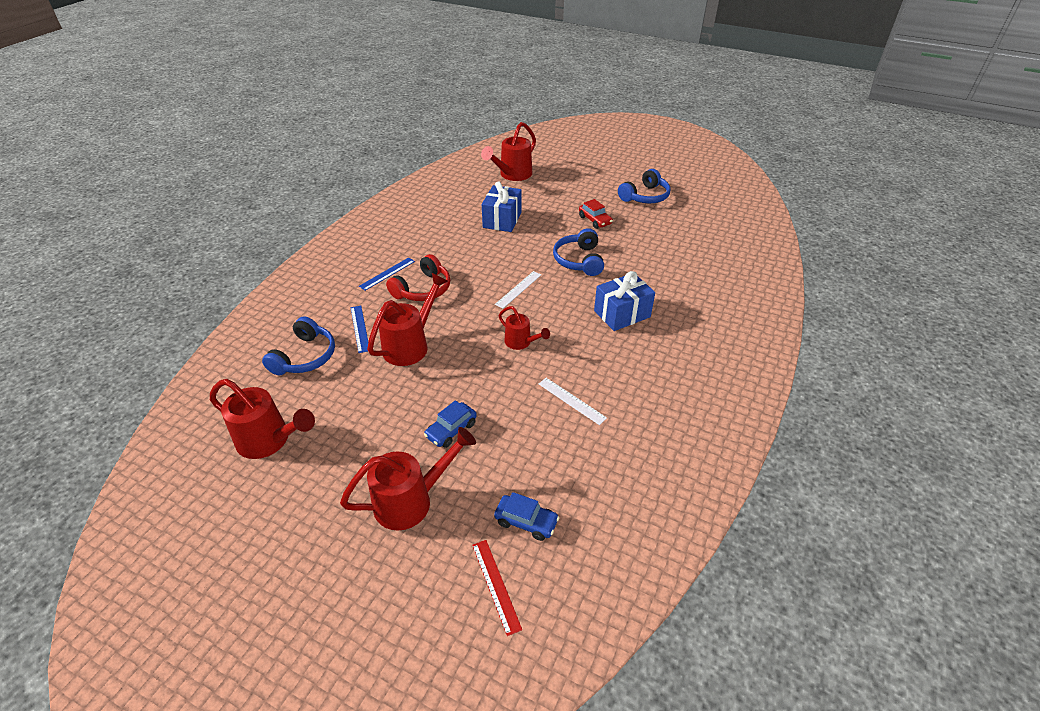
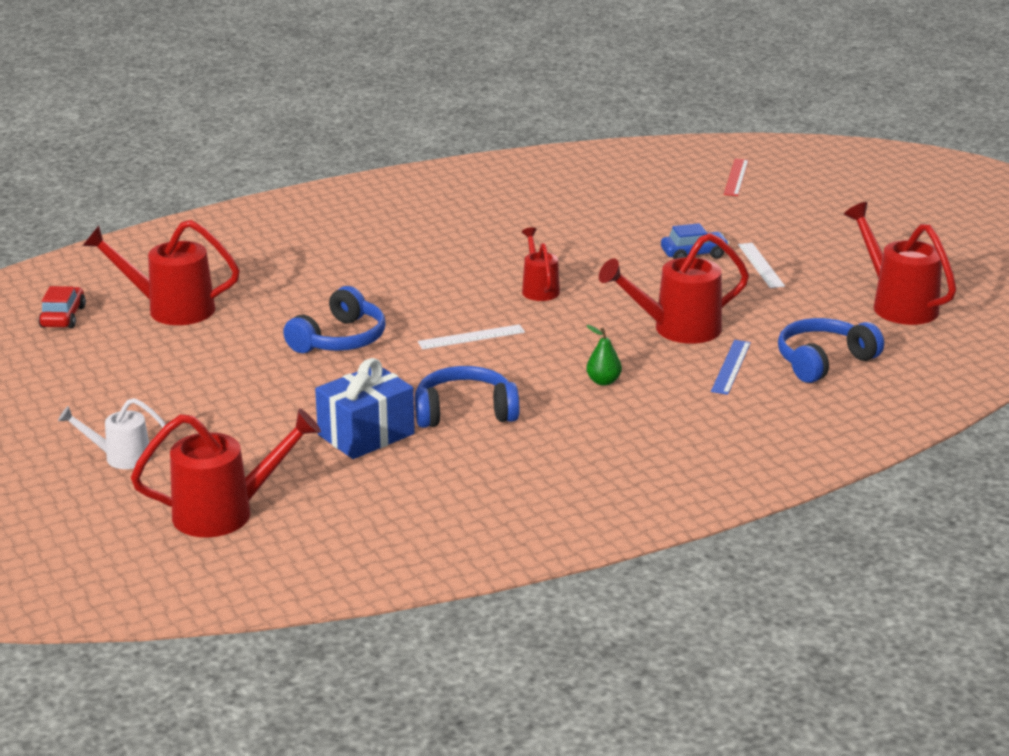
camera: 145 degrees left, 15 degrees down
red watering can [340,427,476,531] -> red watering can moved to [82,220,240,325]
blue ruler [359,257,415,291] -> none
red headphones [386,254,450,301] -> green pear [586,325,622,386]
blue car [494,492,560,541] -> none
white ruler [539,378,607,425] -> white ruler moved to [738,243,785,288]
red car [579,199,613,229] -> red car moved to [38,286,86,328]
blue gift [594,271,655,331] -> none
blue headphones [618,169,670,203] -> blue headphones moved to [415,366,519,428]
none -> white watering can [58,398,166,469]

